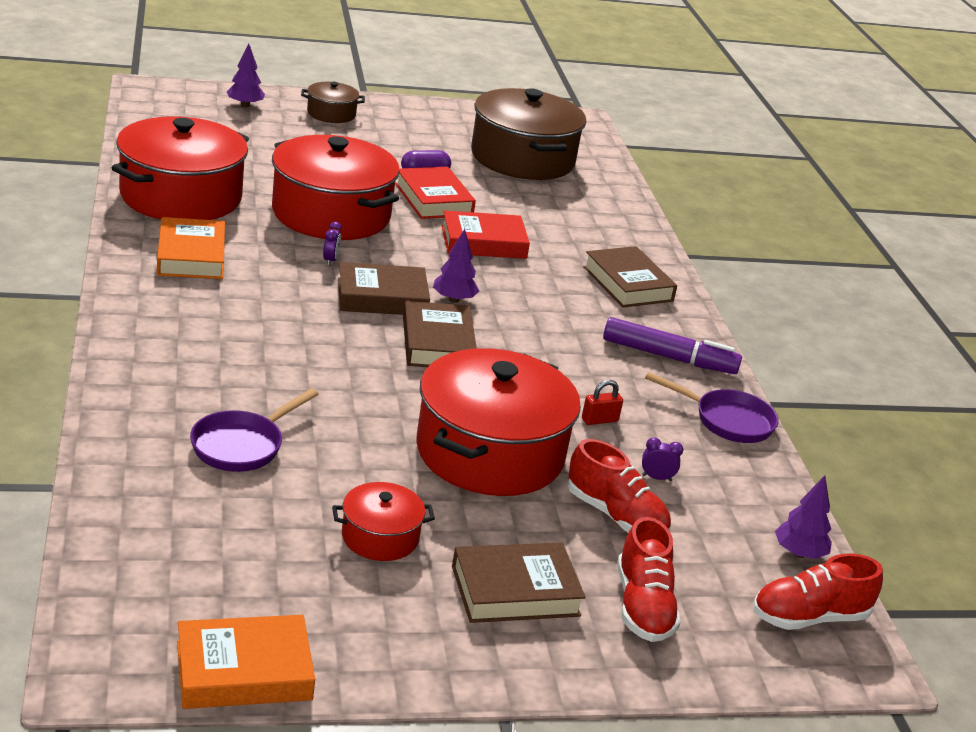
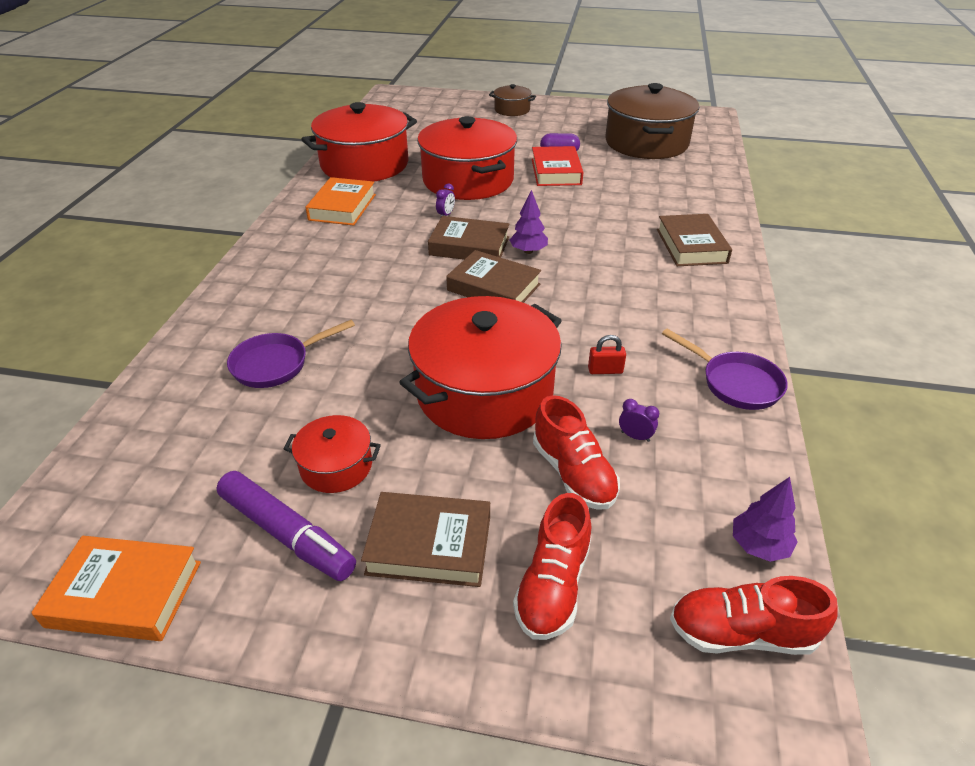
camera: 25 degrees right, 10 degrees up
purple tree [227,44,265,107] -> none
brown book [403,301,477,367] -> brown book turned 75 degrees counterclockwise [446,250,541,303]
red book [442,210,530,259] -> none
purple marker [603,317,742,374] -> purple marker moved to [217,471,356,581]

